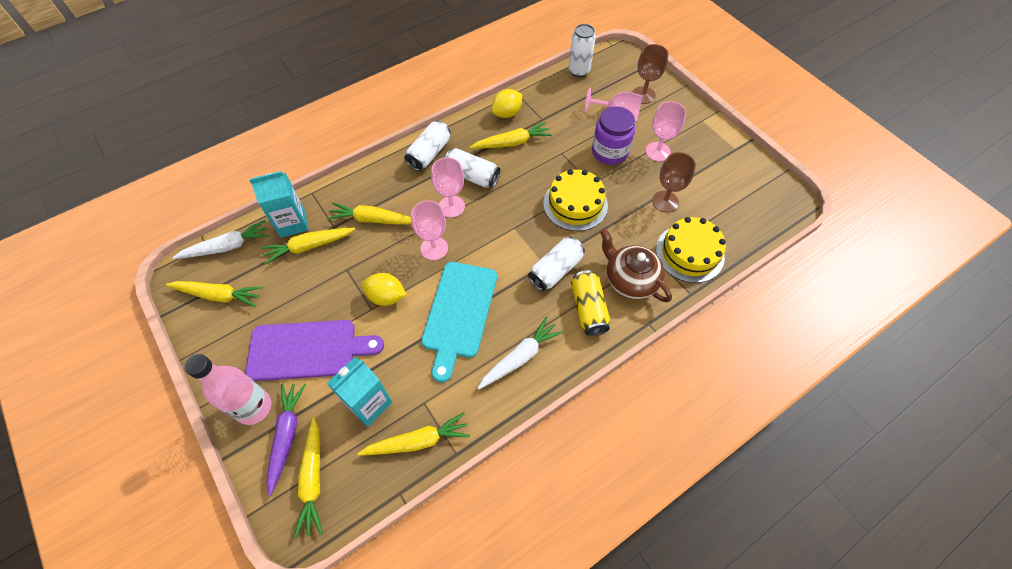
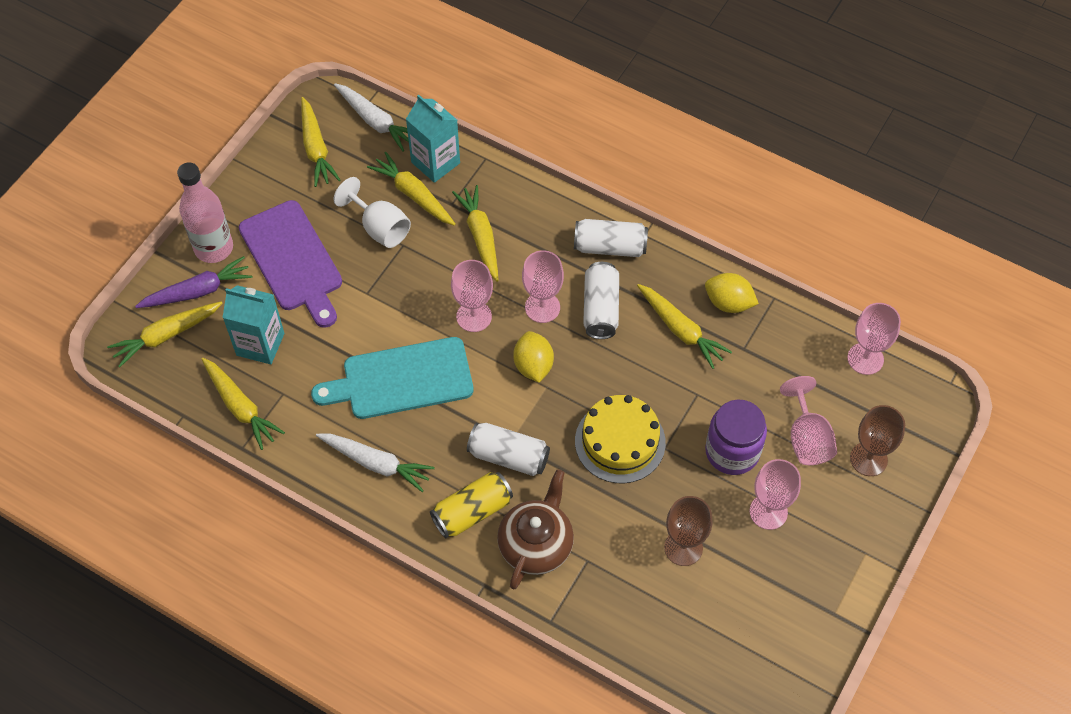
camera: 65 degrees right, 0 degrees up
yellow lemon [362,273,407,306] -> yellow lemon moved to [513,331,554,383]
white can [568,24,596,77] -> pink goblet [848,303,901,375]
yellow cake [656,217,726,283] -> none
none -> white goblet [334,177,411,248]

